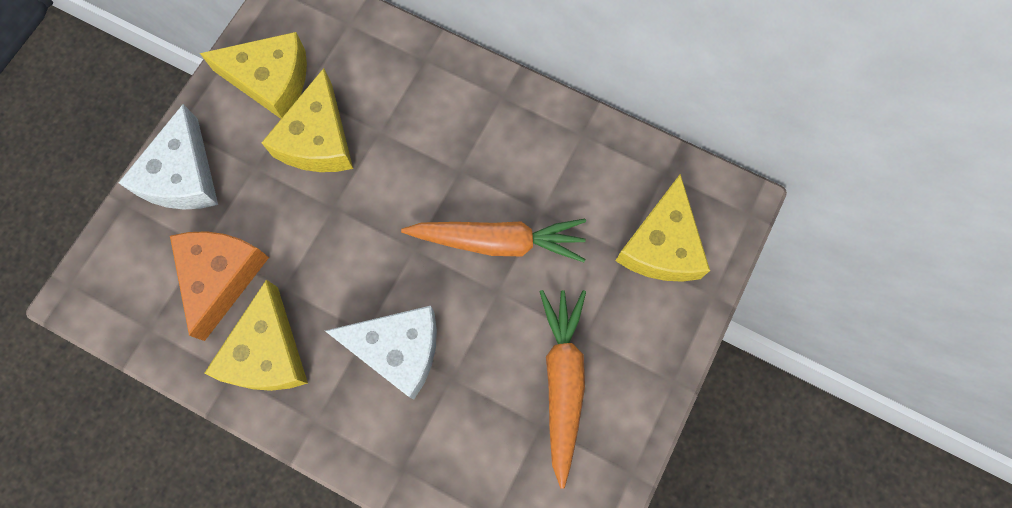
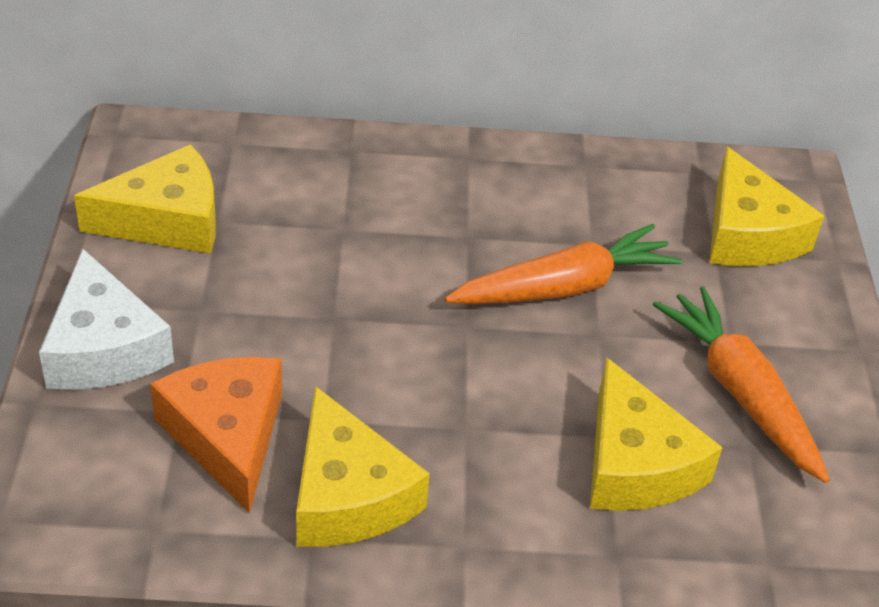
camera: 30 degrees left, 30 degrees down
yellow cheese [261,68,353,172] -> yellow cheese moved to [590,358,723,511]
white cheese [325,306,437,400] -> none

